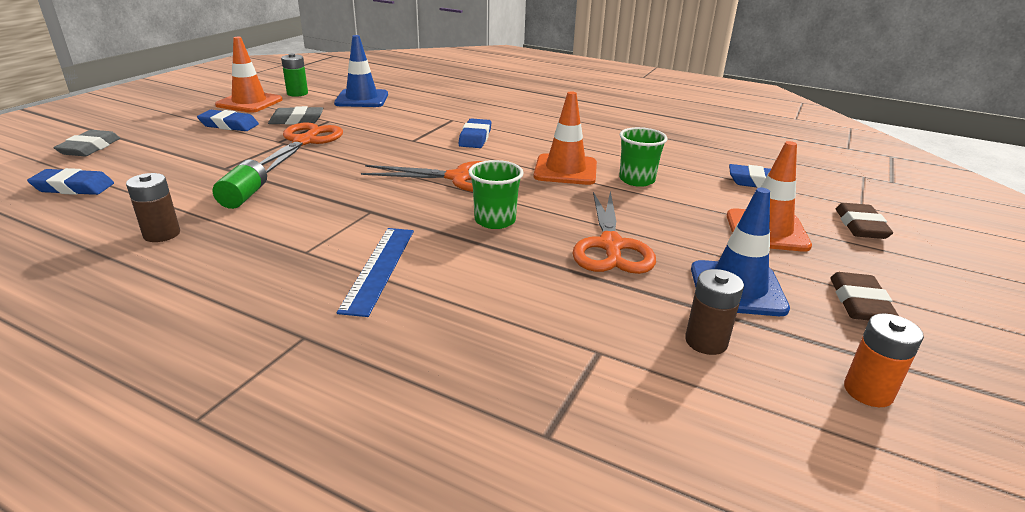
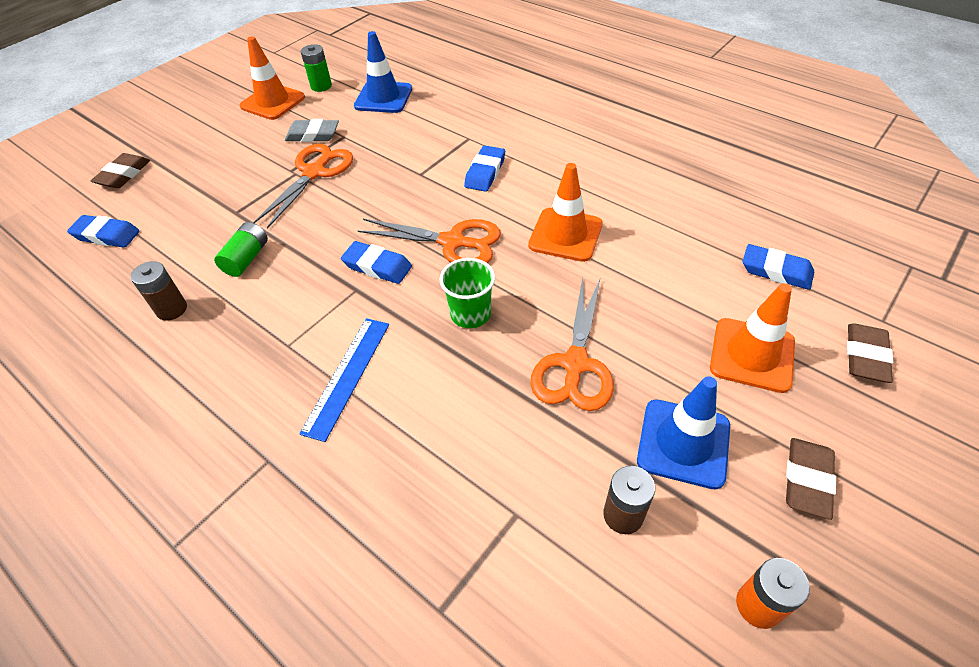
camera: 15 degrees right, 20 degrees up
grey eraser [53,130,120,156] -> brown eraser [91,153,150,188]
blue eraser [197,110,259,131] -> blue eraser moved to [341,241,412,284]
green cup [619,127,668,187] -> none

